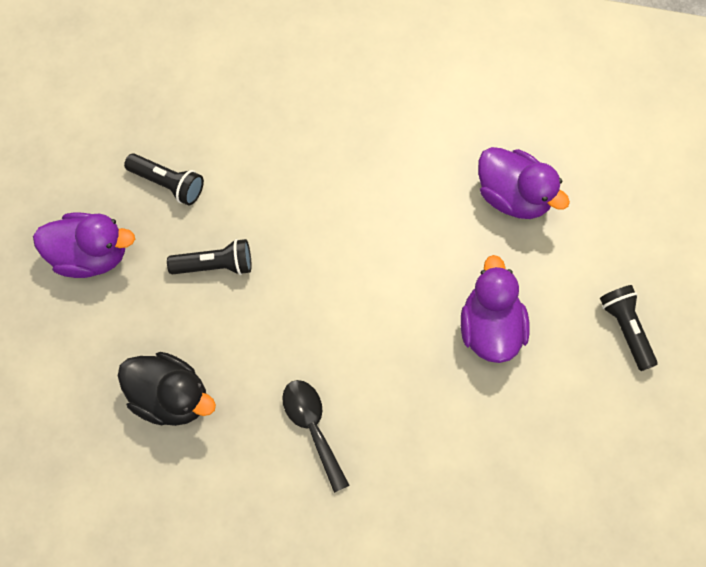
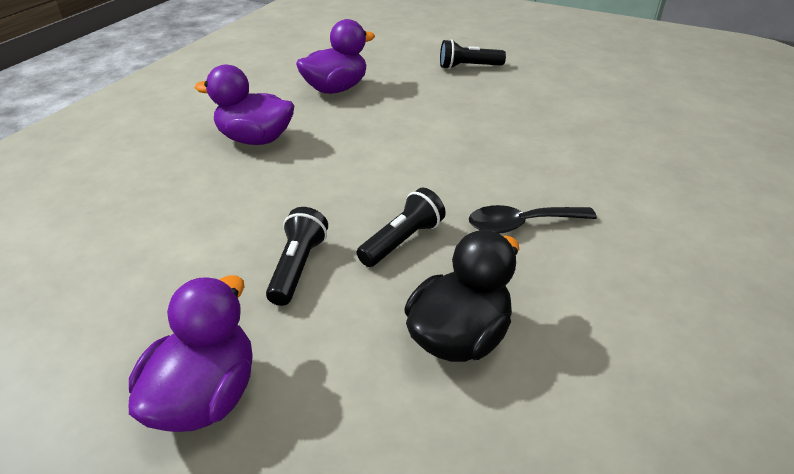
camera: 75 degrees left, 30 degrees down
black flashlight [124,153,204,206] -> black flashlight moved to [357,188,446,267]
purple duck [461,255,530,363] -> purple duck moved to [195,65,294,145]

